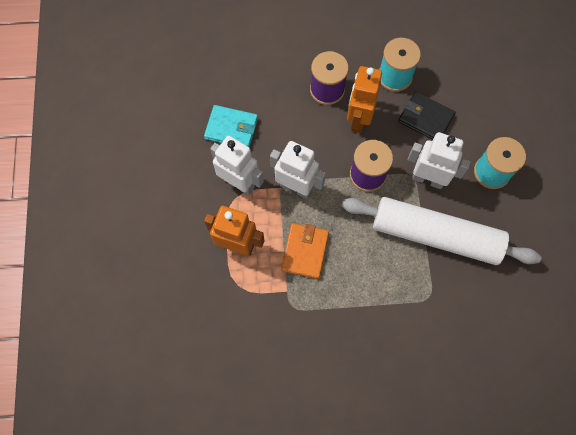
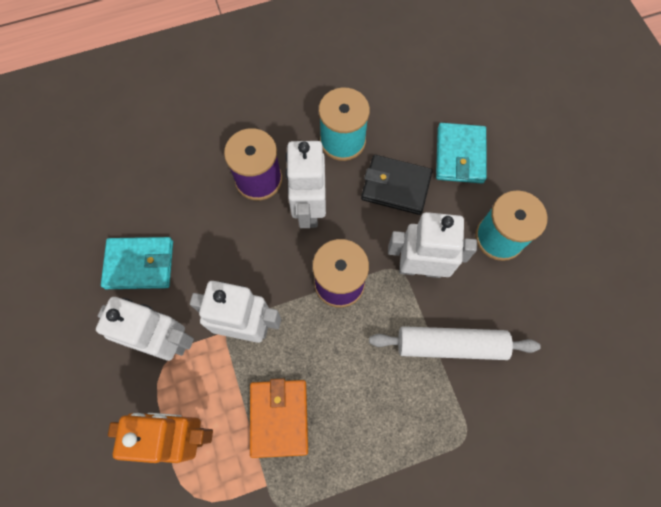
camera: 15 degrees left, 0 degrees up
white rolling pin [342,197,541,265] -> white rolling pin [369,326,541,360], size x0.61
orange robot [347,66,382,133] -> white robot [285,141,326,228]
none -> turquoise wallet [436,123,487,183]

